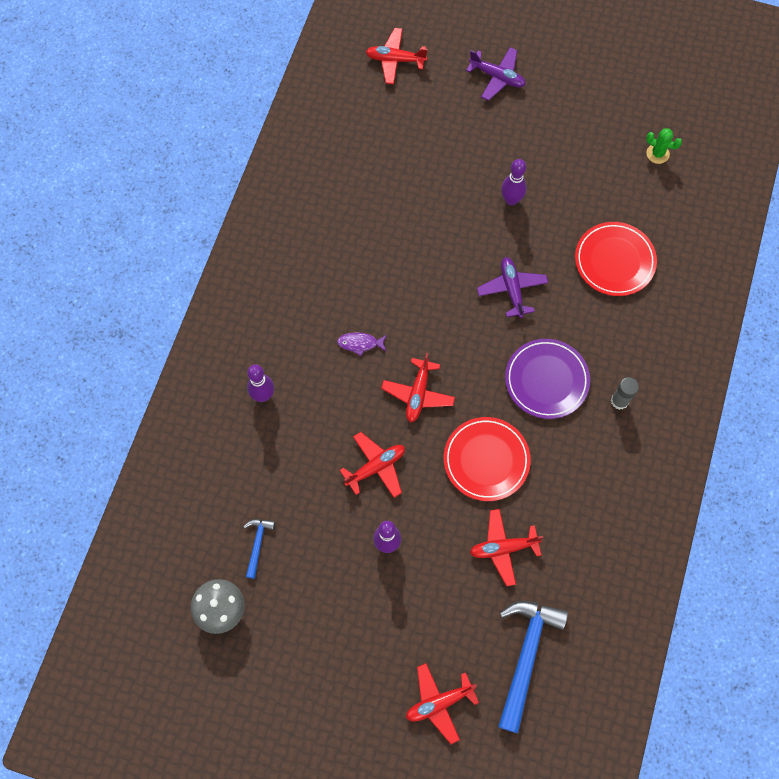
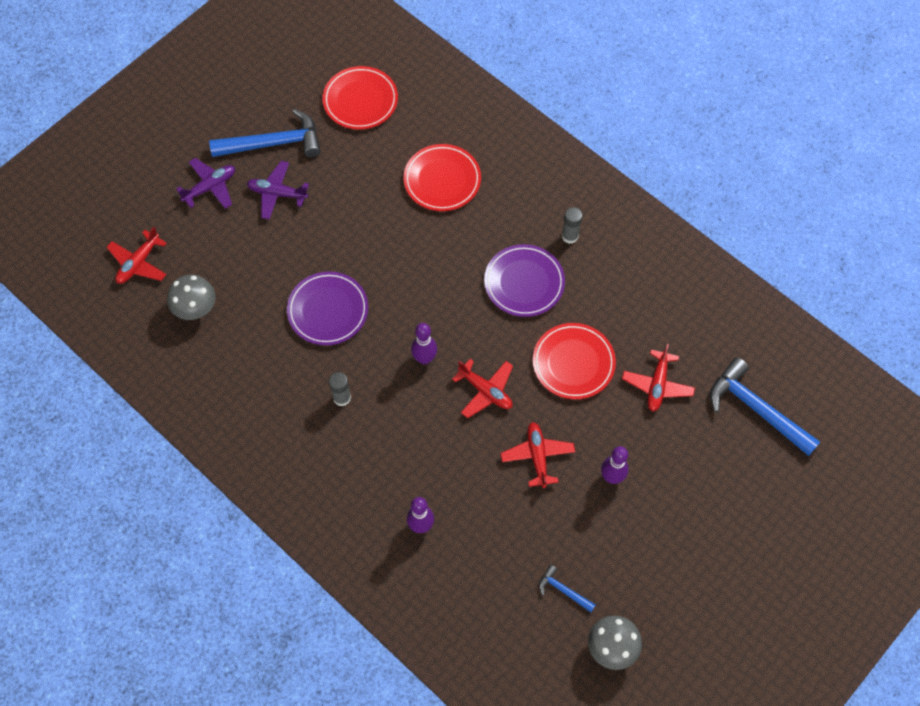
camera: 65 degrees left, 5 degrees down
purple fish [337,332,387,356] -> none
red plane [406,663,479,744] -> none
purple plane [477,257,548,318] -> purple plane moved to [247,161,309,220]
purple bowling pin [501,159,527,206] -> purple bowling pin moved to [411,323,437,364]
green cactus [646,128,682,164] -> red plate [323,66,398,130]
none -> grey mushroom [167,275,216,320]
none -> blue hammer [209,109,321,157]
none -> purple plate [287,271,368,345]
none -> grey glue stick [329,372,351,407]

